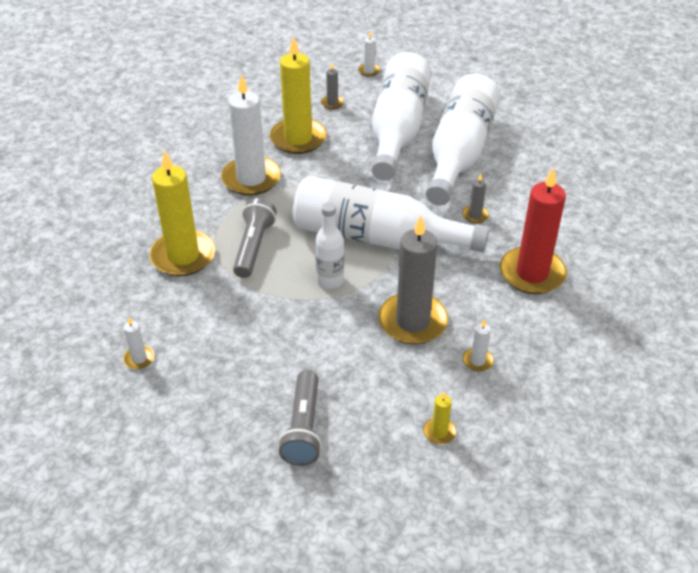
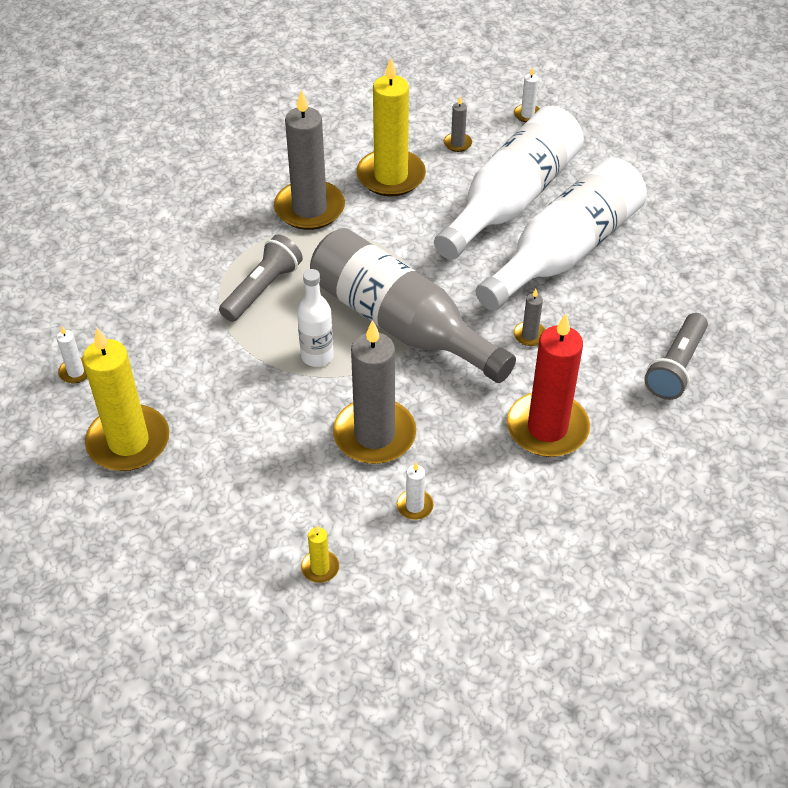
camera: 25 degrees right, 5 degrees up
yellow candle [150,150,215,276] -> yellow candle moved to [83,328,169,471]
white candle [221,74,281,196] -> grey candle [274,90,345,230]
grey flashlight [278,370,322,466] -> grey flashlight moved to [644,313,708,400]
white bottle [292,176,489,252] -> grey bottle [310,228,516,383]

